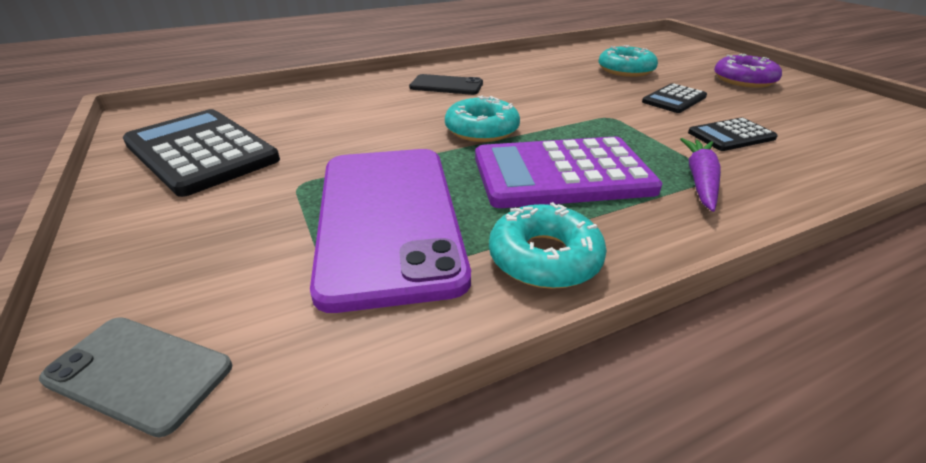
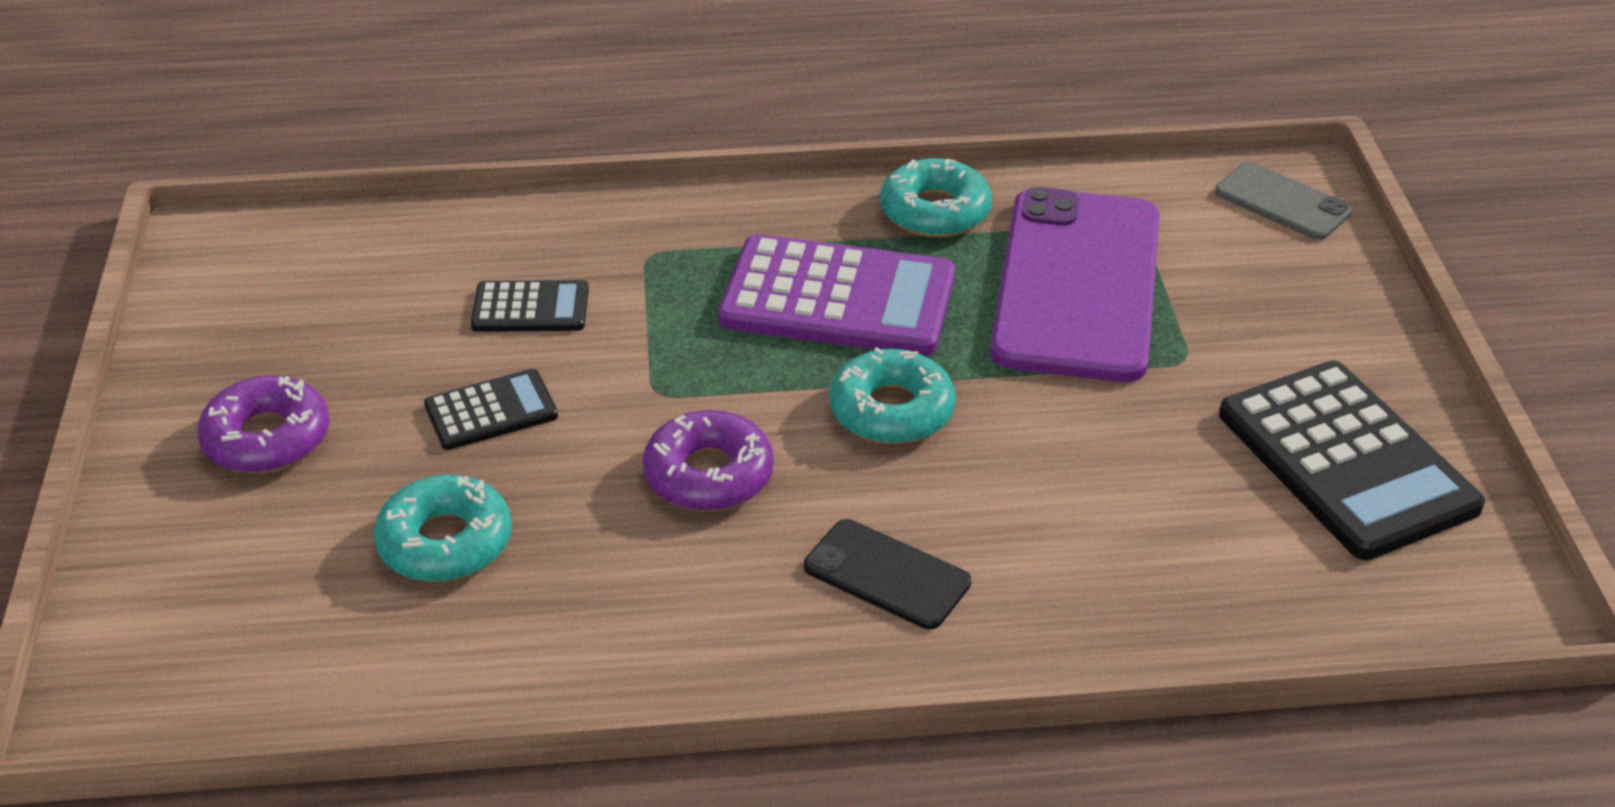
camera: 160 degrees left, 5 degrees up
purple carrot [680,138,721,212] -> none
none -> purple donut [643,410,774,511]

